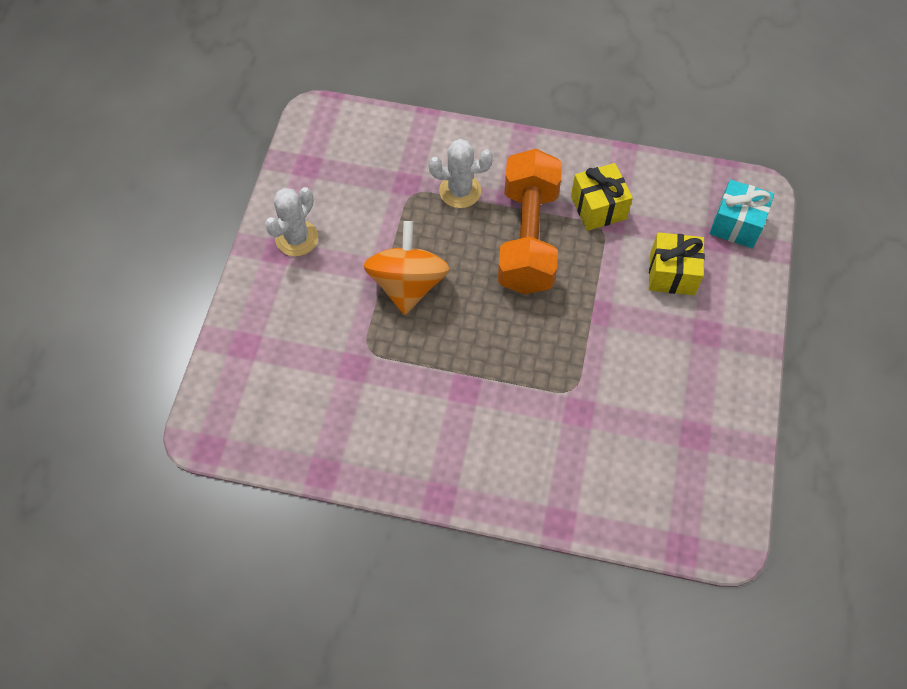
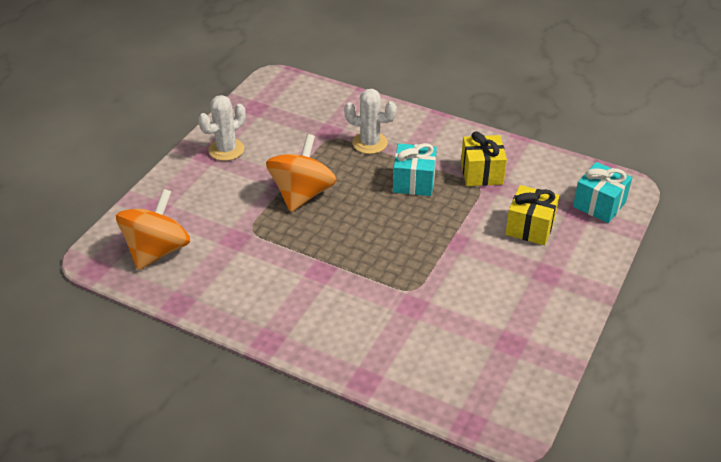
camera: 15 degrees right, 20 degrees down
orange dumbbell [498,149,562,294] -> turquoise gift [393,143,437,196]
none -> orange spinning top [116,189,190,270]

